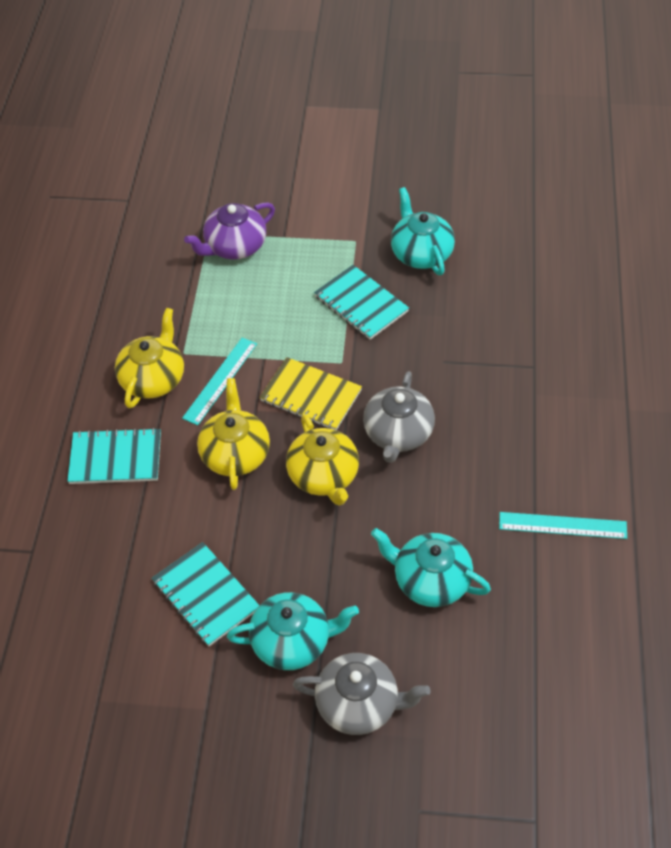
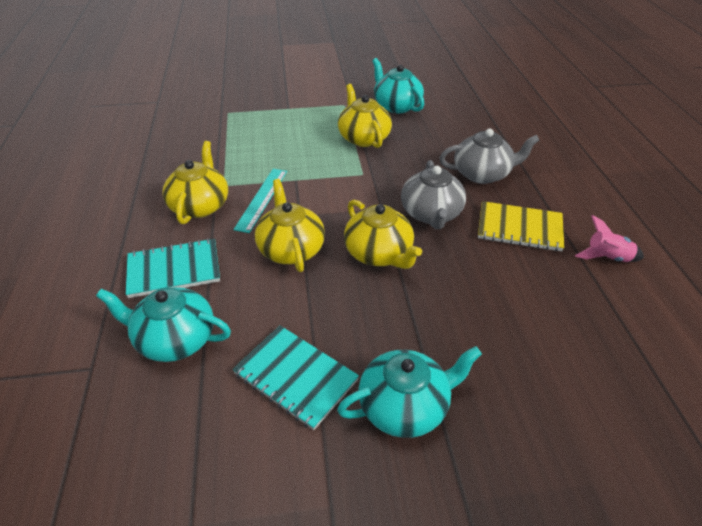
camera: 15 degrees left, 10 degrees down
purple teapot [184,202,275,260] -> none
yellow notebook [260,357,362,430] -> yellow notebook moved to [478,201,564,251]
grey teapot [293,653,431,735] -> grey teapot moved to [440,129,540,184]
turquoise notebook [314,265,409,340] -> yellow teapot [338,84,392,148]
turquoise teapot [371,528,491,607] -> turquoise teapot moved to [96,287,231,362]
turquoise ruler [499,512,627,539] -> pink rocket [575,215,644,262]

